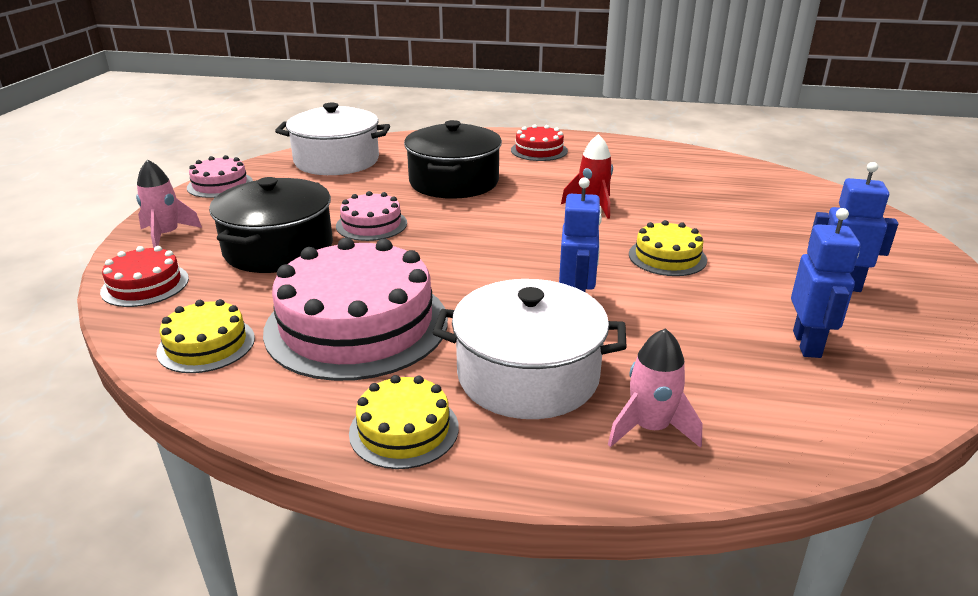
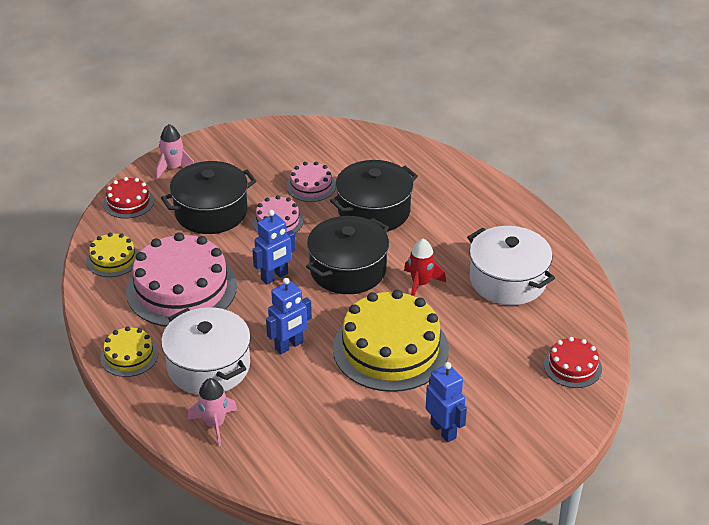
camera: 45 degrees right, 10 degrees up
pink cake [187,155,253,198] -> pink cake moved to [287,161,336,202]
white pot [275,103,390,175] -> white pot moved to [467,226,555,305]
red cake [511,124,568,161] -> red cake moved to [544,337,602,388]
yellow cake [629,220,707,276] -> yellow cake [333,290,449,392], size x2.03
blue robot [791,208,860,358] -> blue robot moved to [252,210,296,284]
none -> black pot [306,216,389,294]

